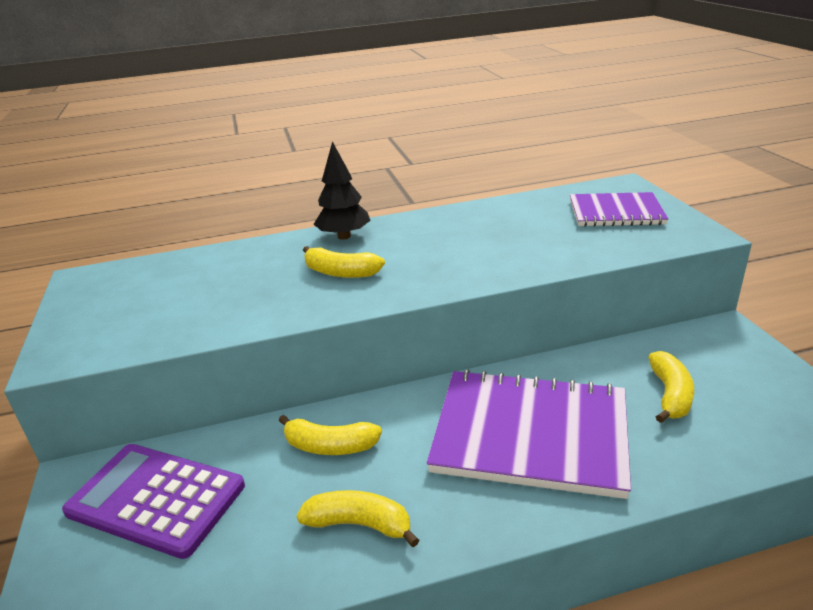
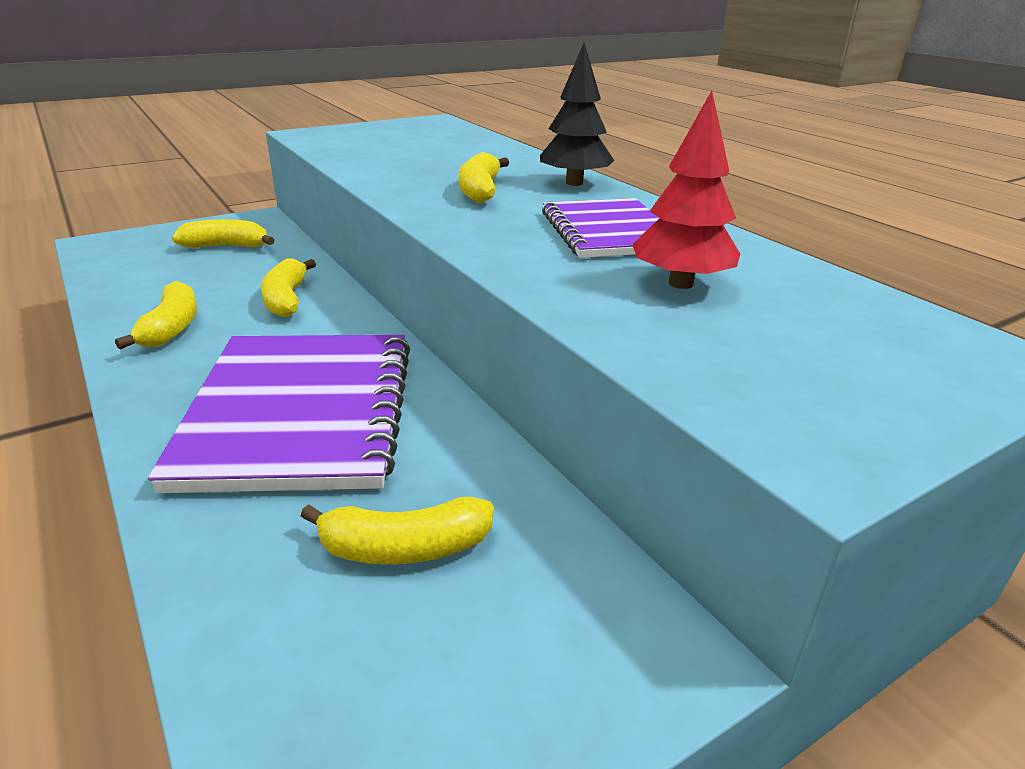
camera: 70 degrees right, 0 degrees up
purple calculator [62,444,245,559] -> yellow banana [172,219,274,248]
purple notebook [570,192,668,227] -> purple notebook moved to [542,198,659,258]
none -> red tree [632,91,740,289]

